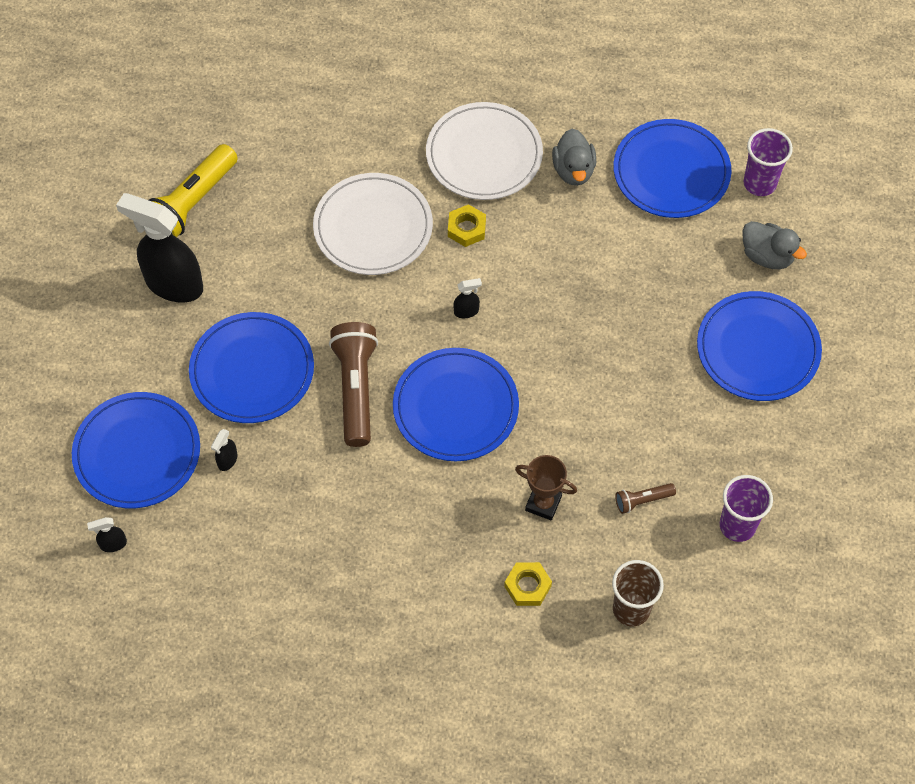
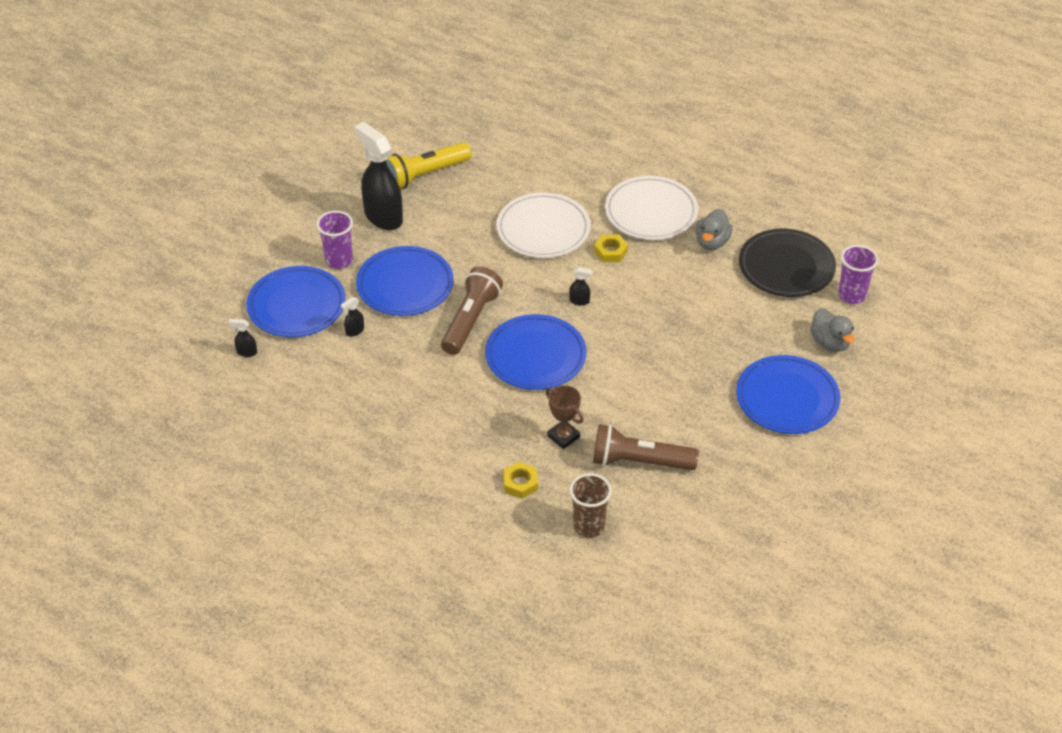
camera: 25 degrees right, 15 degrees down
blue plate [613,119,731,218] -> black plate [739,229,836,297]
brown flashlight [615,483,676,514] -> brown flashlight [593,424,699,470], size x2.11
purple cup [720,475,773,542] -> purple cup moved to [316,211,353,269]

